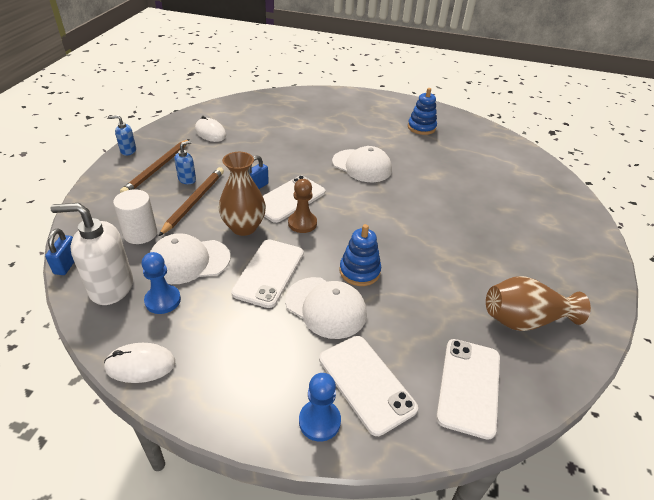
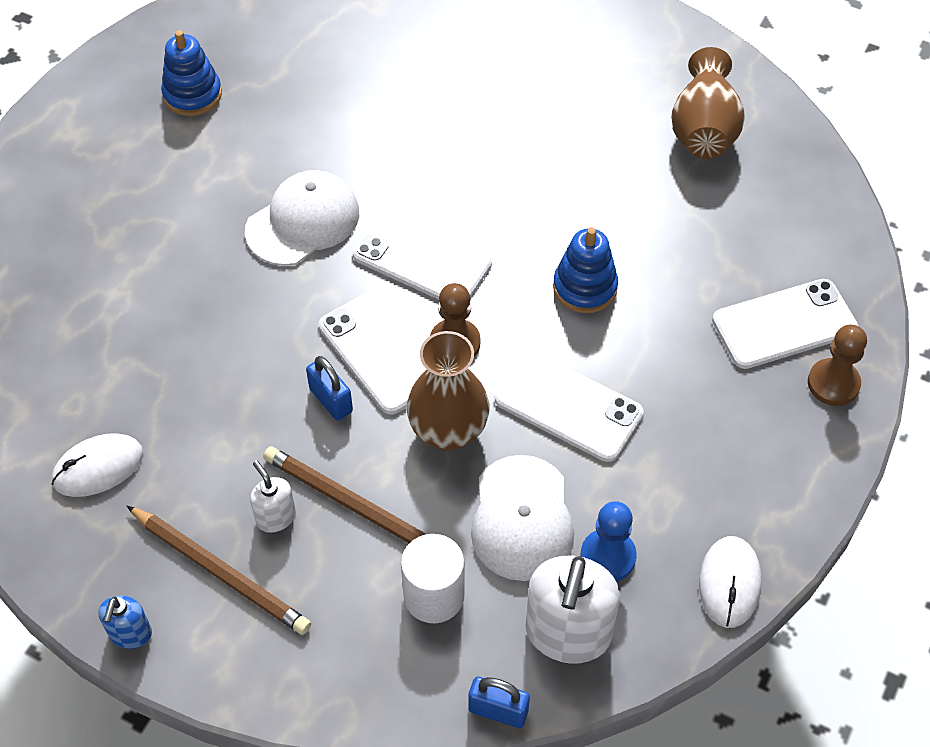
camera: 75 degrees left, 15 degrees up
blue soap dispenser [174,140,196,184] -> white soap dispenser [250,460,296,533]
white cap [285,277,367,339] -> none
blue pawn [299,373,341,442] -> brown pawn [808,325,867,406]
white phone [436,339,500,440] -> white phone moved to [353,211,492,300]

